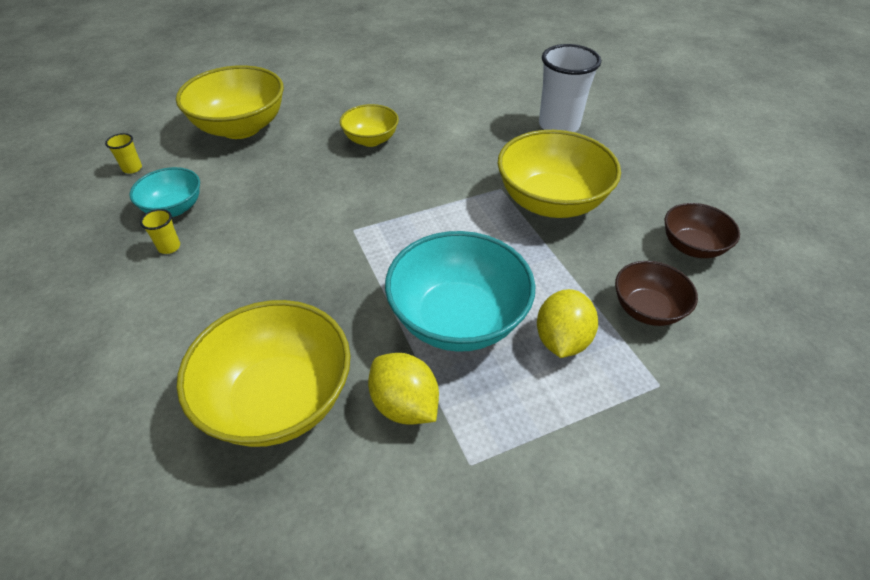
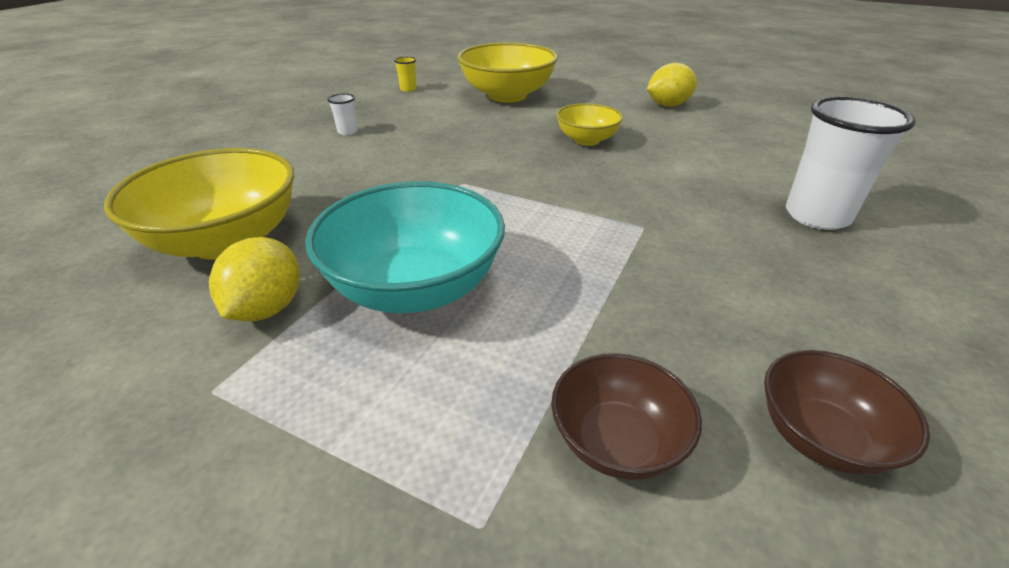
camera: 50 degrees right, 10 degrees down
turquoise bowl [129,167,200,217] -> none
yellow cup [140,209,180,254] -> white cup [327,94,357,135]
yellow bowl [497,130,621,218] -> none
yellow lemon [537,289,598,358] -> yellow lemon moved to [647,63,697,107]

